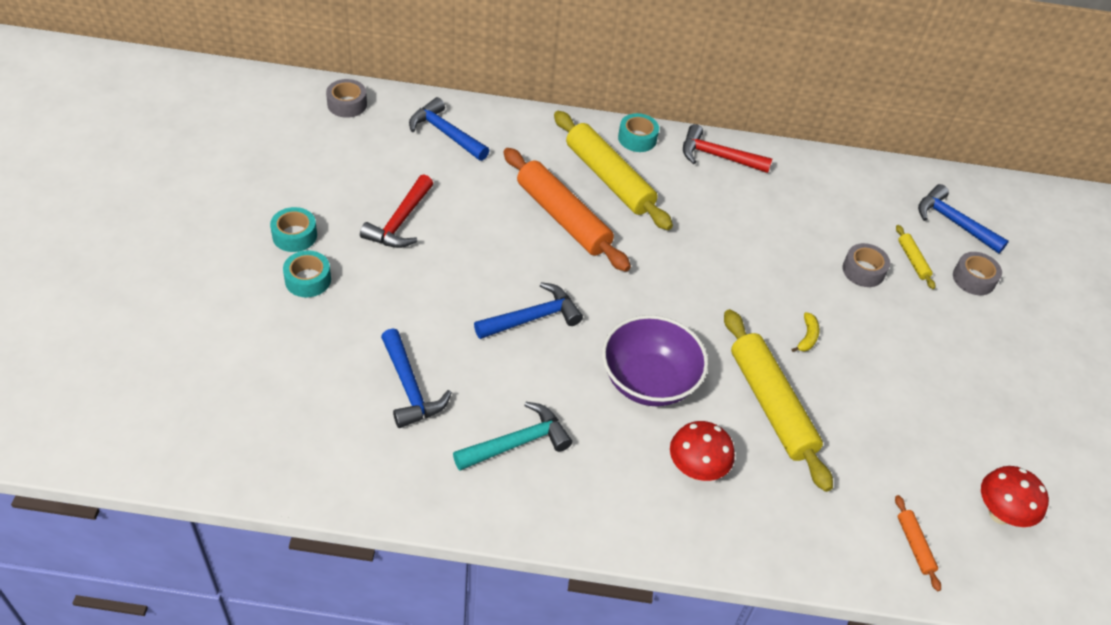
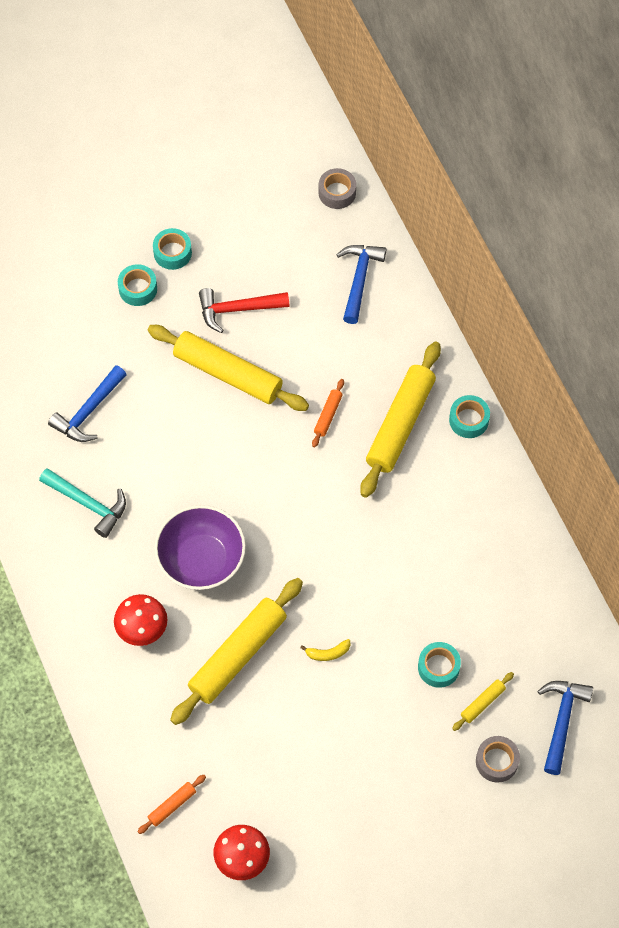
camera: 65 degrees right, 15 degrees up
blue hammer [474,282,583,339] -> none
orange rolling pin [503,148,631,272] -> orange rolling pin [312,379,344,447], size x0.43
red hammer [683,124,772,173] -> none
grey tape [842,243,890,287] -> turquoise tape [418,642,461,688]
none -> yellow rolling pin [148,325,309,411]

